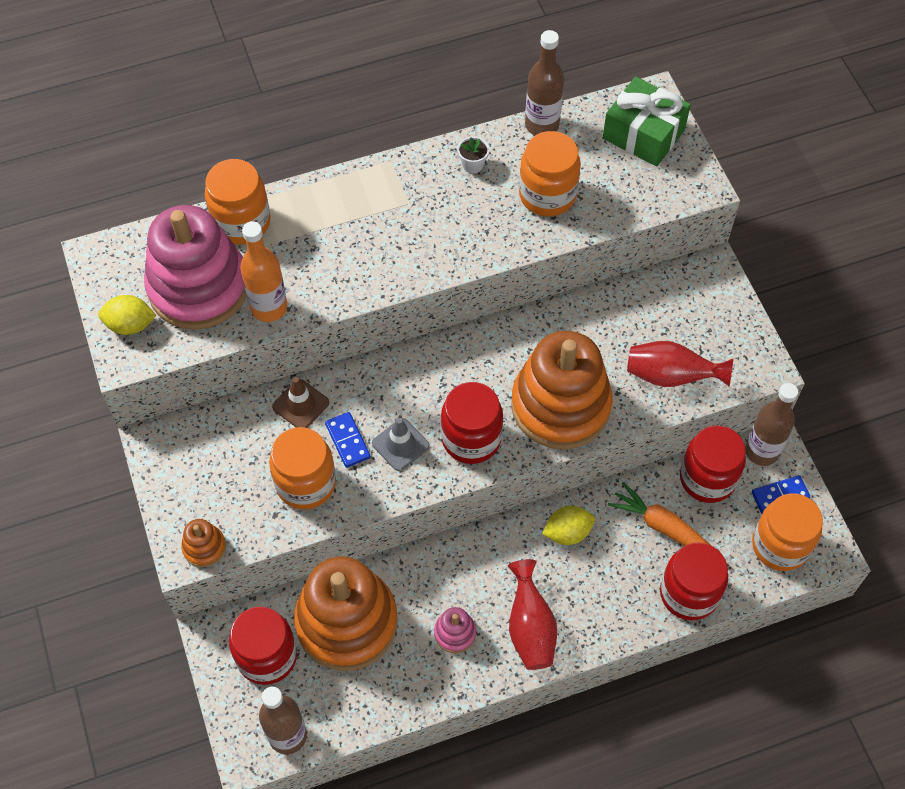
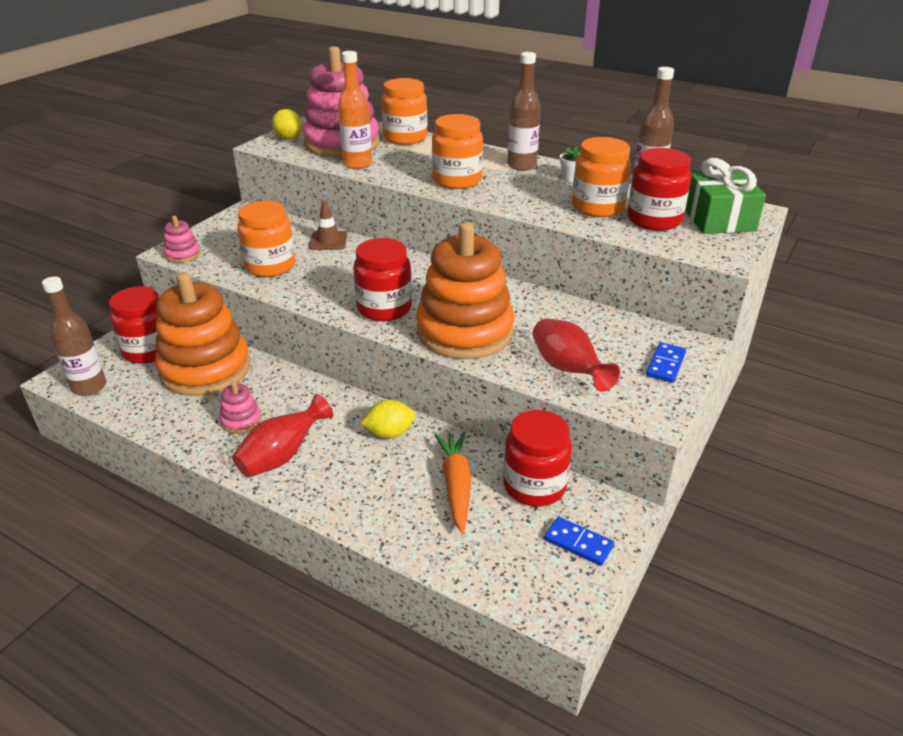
camera: 50 degrees right, 25 degrees down
orange stacking toy [181,519,226,568] -> pink stacking toy [164,216,200,263]
blue domino [325,412,371,468] -> blue domino moved to [646,342,686,383]
grey traffic cone [372,418,430,471] -> none
yellow lemon [542,506,595,545] -> yellow lemon turned 45 degrees counterclockwise [360,400,416,438]
red jar [660,542,728,621] -> red jar moved to [628,148,691,231]
brown bottle [745,383,798,466] -> brown bottle moved to [507,52,541,171]
orange jar [752,493,823,571] -> orange jar moved to [432,114,483,189]

